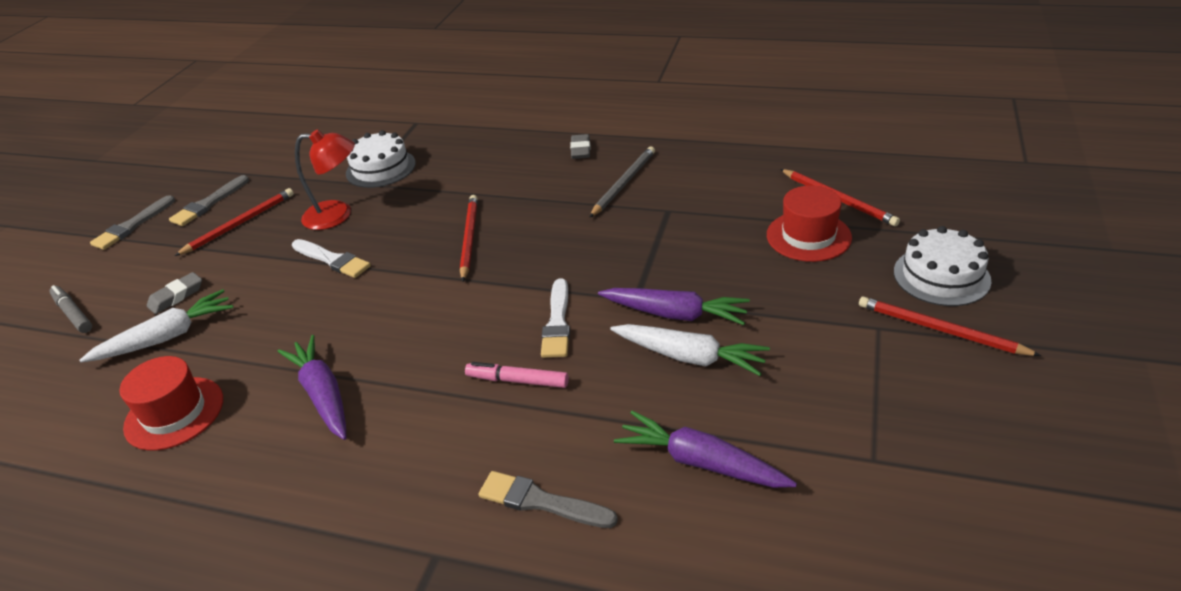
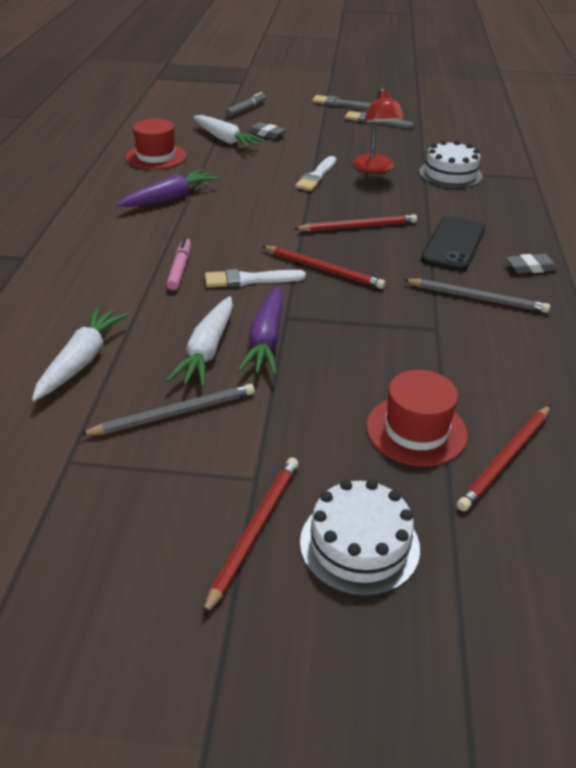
camera: 75 degrees right, 0 degrees up
red pencil [175,188,294,256] -> red pencil moved to [262,246,385,289]
grey brush [478,471,618,528] -> none
purple carrot [614,411,797,488] -> white carrot [32,307,129,401]
none -> grey pencil [80,384,255,436]
none -> black phone [421,216,485,271]

